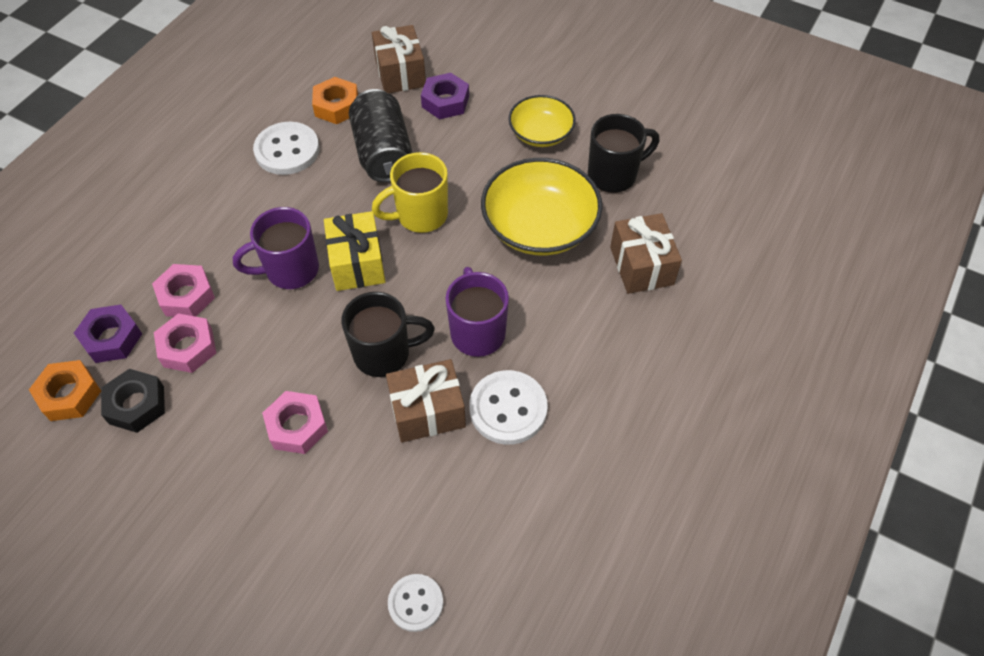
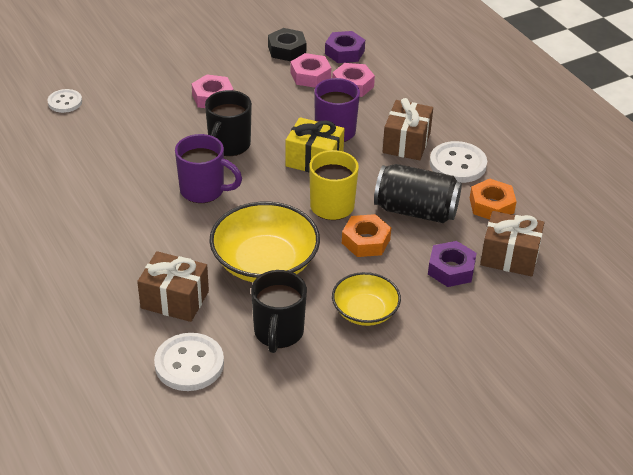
camera: 120 degrees right, 15 degrees down
orange nut [29,360,101,421] -> orange nut moved to [342,214,391,257]
brown gift [386,359,466,442] -> brown gift moved to [383,98,433,160]
white button [469,370,548,445] -> white button moved to [154,333,224,391]

